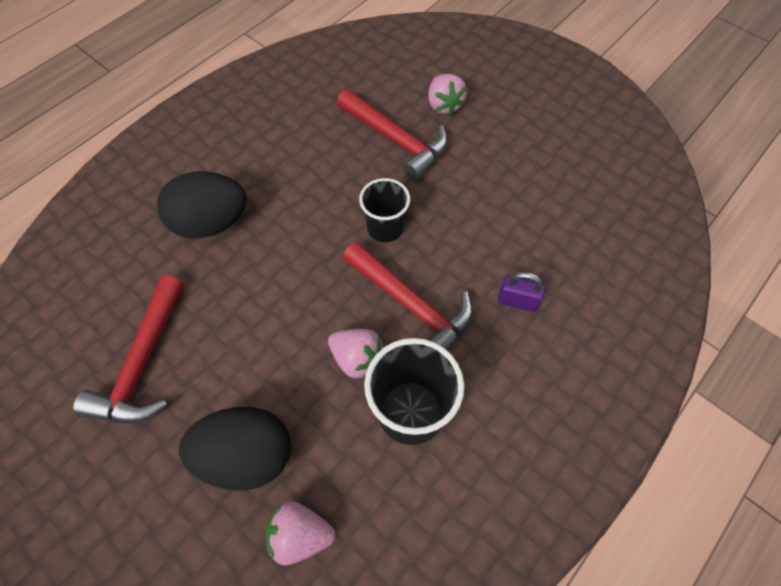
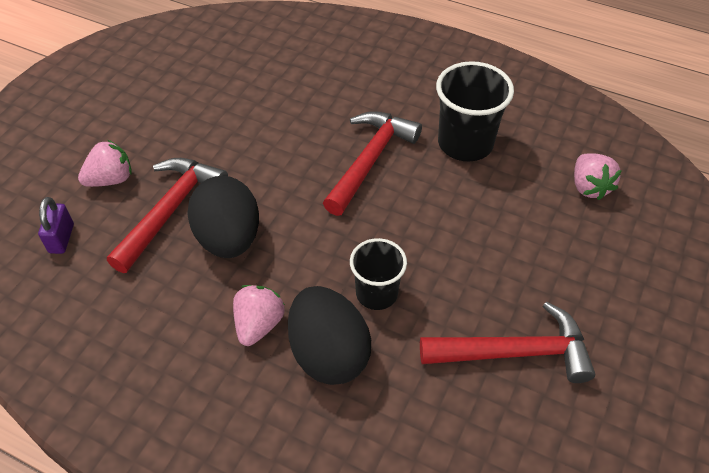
camera: 105 degrees left, 10 degrees down
black egg [179,407,291,491] -> black egg moved to [187,176,259,258]
pink strawberry [328,329,384,380] -> pink strawberry moved to [233,285,285,346]
black cup [359,178,410,242] -> black cup moved to [350,238,407,310]
purple padlock [498,272,545,312] -> purple padlock moved to [38,197,74,254]

